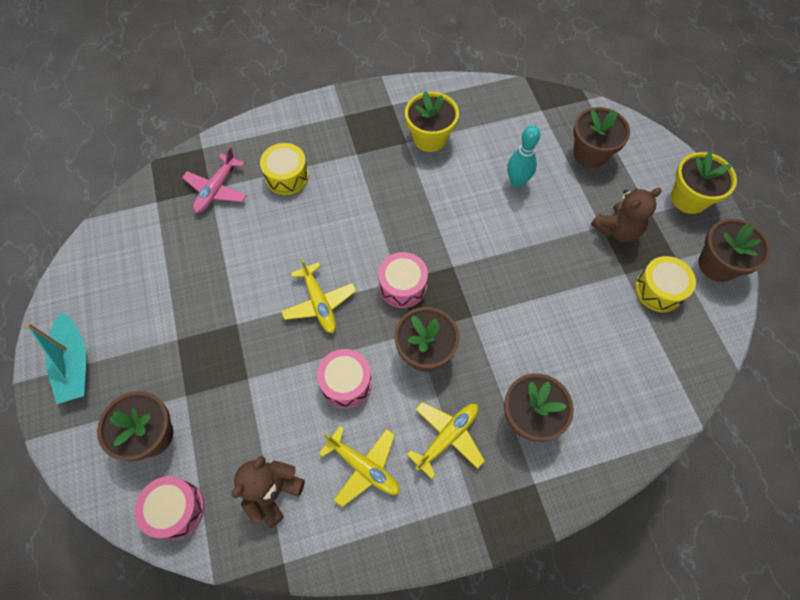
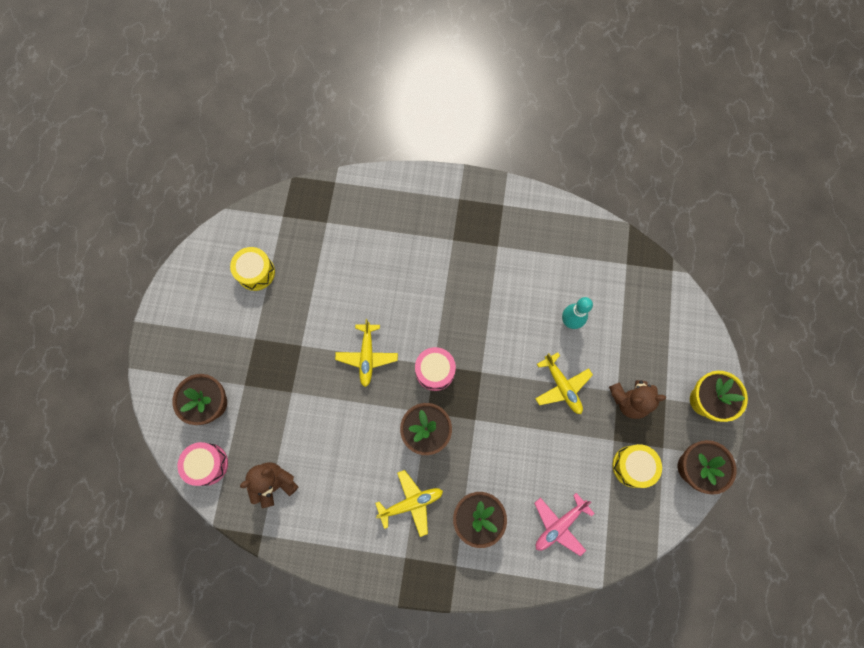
camera: 25 degrees right, 10 degrees up
turquoise boat [26,312,87,404] -> none
pink plane [182,147,247,213] -> pink plane moved to [534,493,595,556]
yellow drum [260,143,309,195] -> yellow drum moved to [230,247,275,291]
pink drum [317,349,372,408] -> none
yellow plane [319,426,400,507] -> yellow plane moved to [535,352,593,414]
yellow flower pot [405,91,459,152] -> none
brown flower pot [573,107,630,168] -> none

